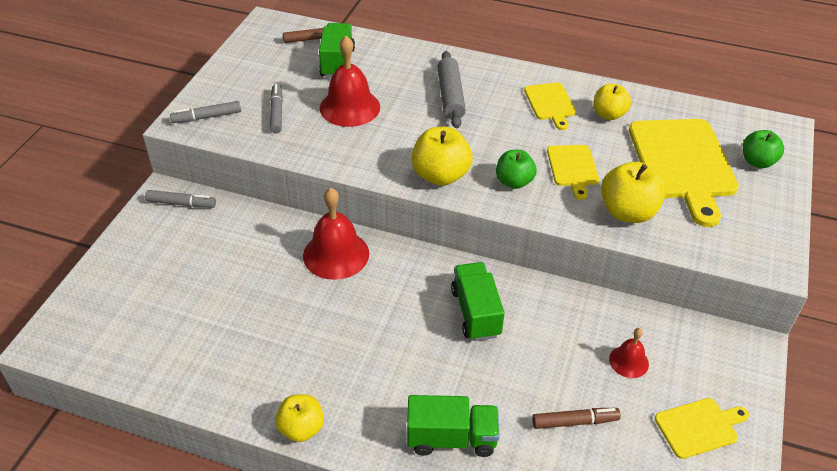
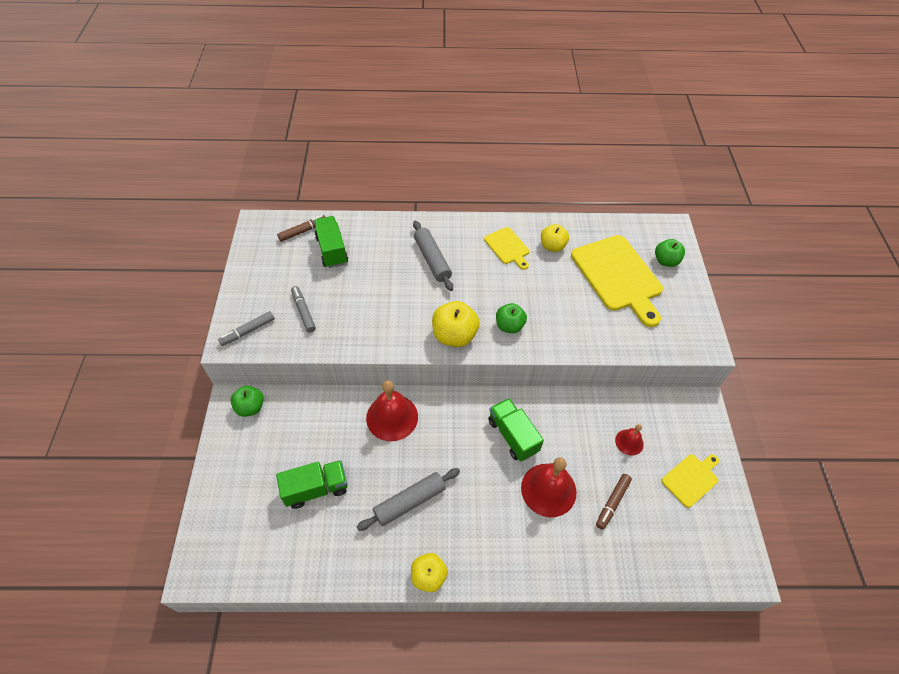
camera: 20 degrees left, 10 degrees up
grey marker [145,190,216,208] -> green apple [231,386,264,417]
red bell [320,36,380,127] -> red bell moved to [521,457,576,517]
green truck [407,395,500,457] -> green truck moved to [276,460,348,509]
brown marker [532,408,621,429] -> brown marker turned 150 degrees clockwise [596,474,632,530]
yellow cutting board [547,145,599,200] -> none
yellow apple [601,162,666,223] -> none
none -> grey rolling pin [357,468,460,531]

